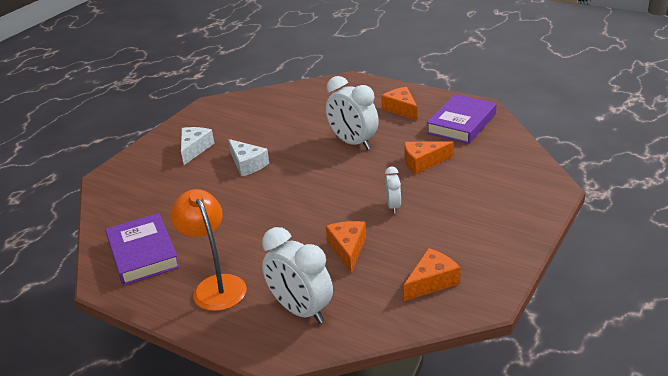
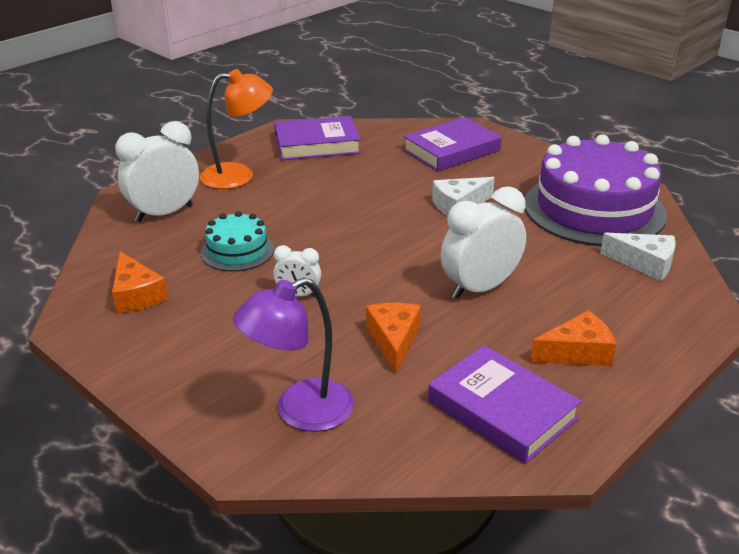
camera: 100 degrees right, 0 degrees up
white cheese [181,127,214,165] -> white cheese moved to [600,233,676,281]
orange cheese [326,221,366,273] -> turquoise cake [200,211,274,271]
none -> purple lamp [233,277,354,432]
none -> purple book [403,117,501,171]
none -> purple cake [525,134,667,246]

